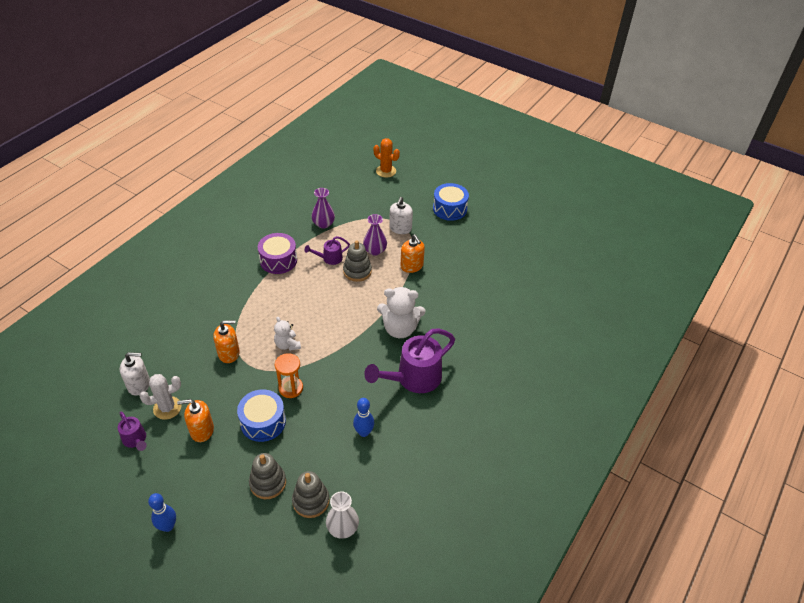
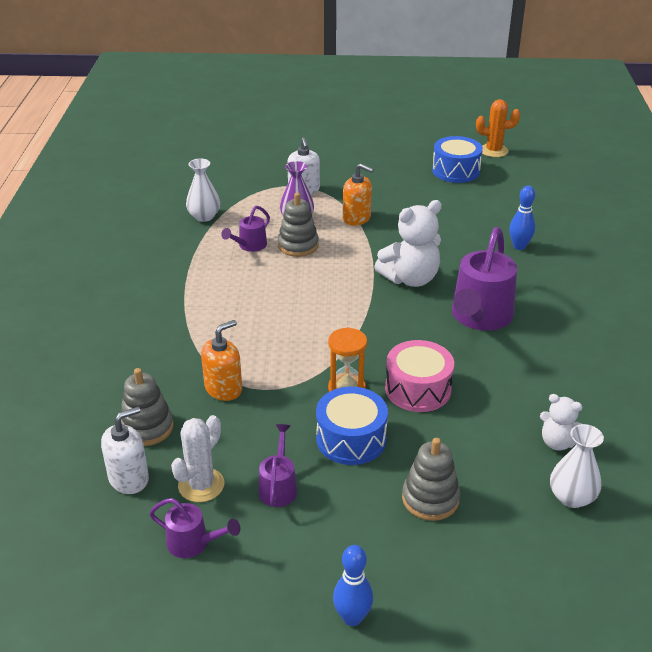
camera: 30 degrees left, 10 degrees down
orange soap dispenser [177,399,214,442] -> purple watering can [258,424,297,507]
purple drum [258,233,297,274] -> none
white teddy bear [274,317,301,351] -> white teddy bear moved to [540,394,583,451]
grey stacking toy [292,471,330,518] -> grey stacking toy moved to [121,368,174,446]
purple vase [311,188,335,229] -> white vase [186,158,220,222]
blue bowling pin [353,398,374,437] -> blue bowling pin moved to [509,186,535,250]
orange cactus [374,138,400,178] -> orange cactus moved to [476,99,520,157]
blue drum [433,183,469,221] -> blue drum moved to [432,136,483,183]
none -> pink drum [385,340,454,412]

